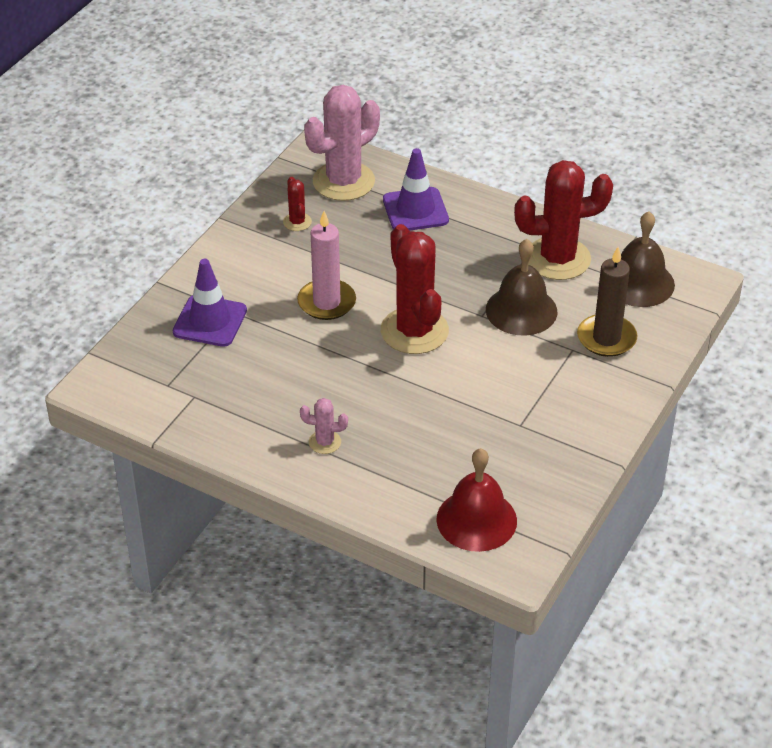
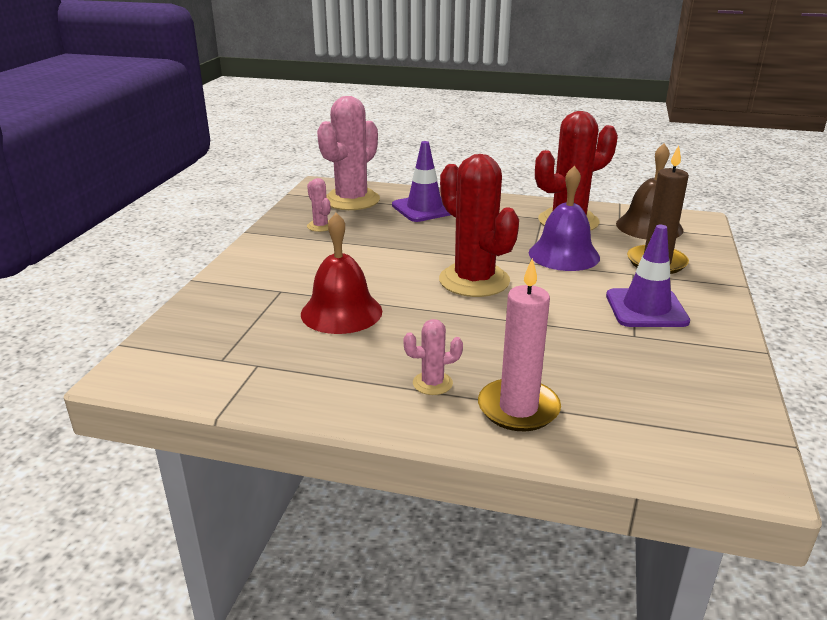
camera: 15 degrees left, 15 degrees down
purple traffic cone [173,259,247,347] -> purple traffic cone moved to [606,225,690,327]
red cactus [283,177,312,231] -> pink cactus [307,178,330,232]
pink candle [297,211,356,320] -> pink candle moved to [478,258,561,431]
red bell [436,448,517,552] -> red bell moved to [301,213,382,334]
brown bell [486,239,557,336] -> purple bell [529,166,600,271]

